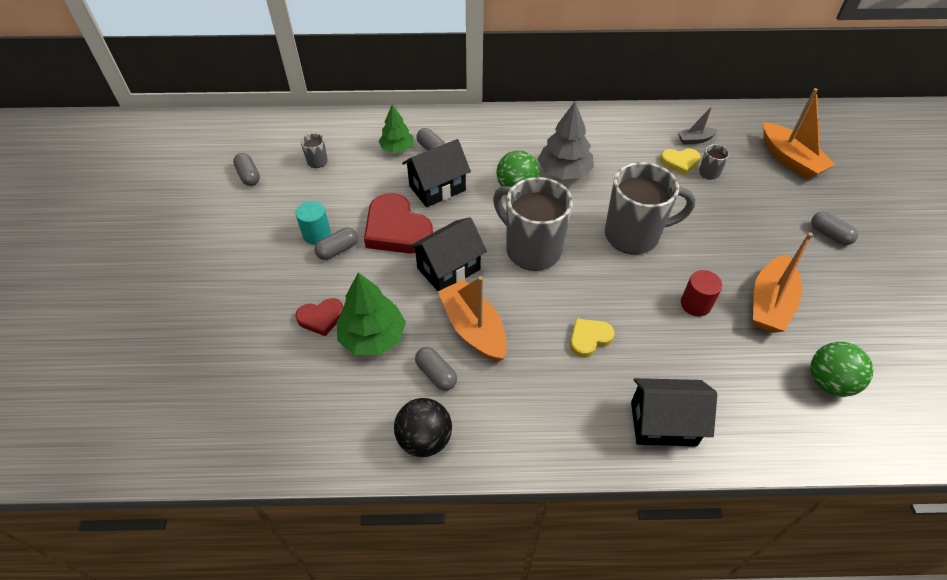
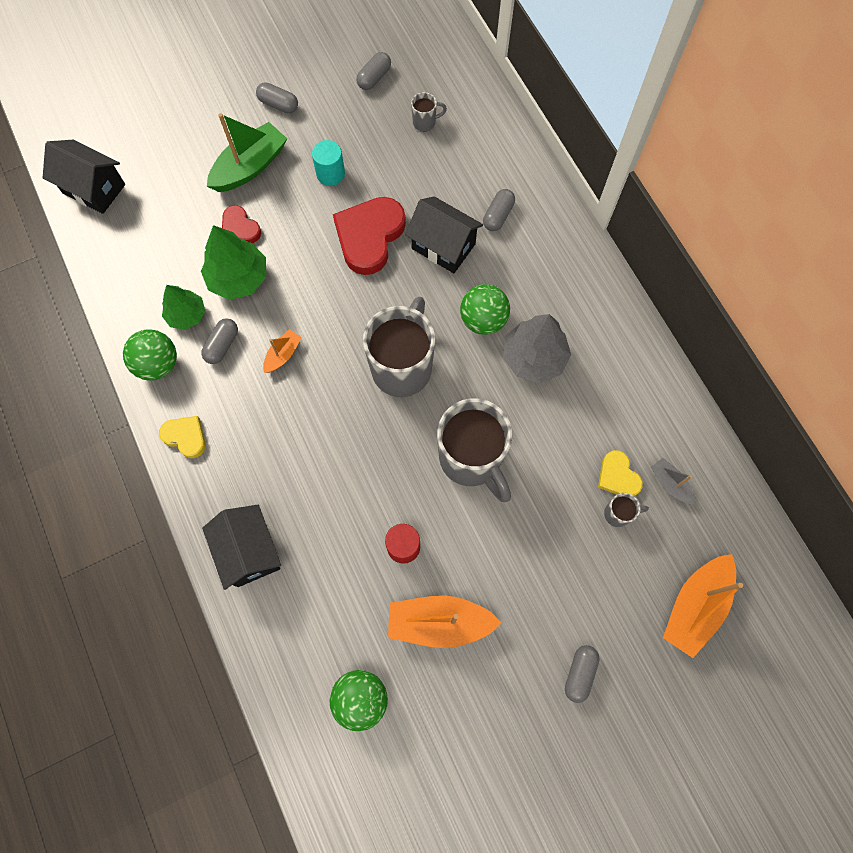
camera: 65 degrees right, 20 degrees up
grey capsule [314,228,358,260] -> grey capsule moved to [256,82,298,113]
green tree [378,105,413,153] -> green tree moved to [162,285,205,330]
black ball [394,398,452,457] -> green ball [123,329,177,380]
black house [409,217,487,291] -> black house moved to [43,140,125,214]
orange boat [438,276,507,362] -> orange boat [263,329,302,373], size x0.52
yellow heart [570,318,615,358] -> yellow heart moved to [159,416,206,458]
none -> green boat [207,113,287,192]

